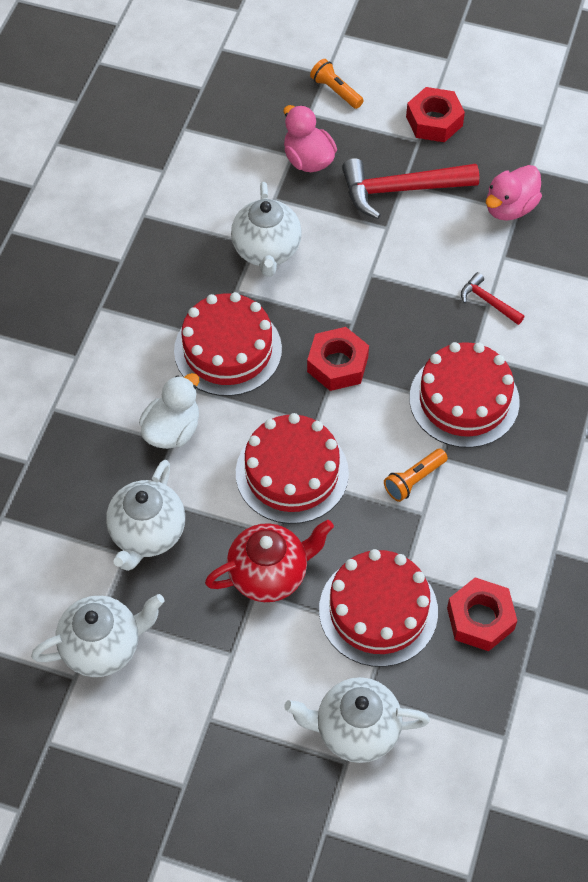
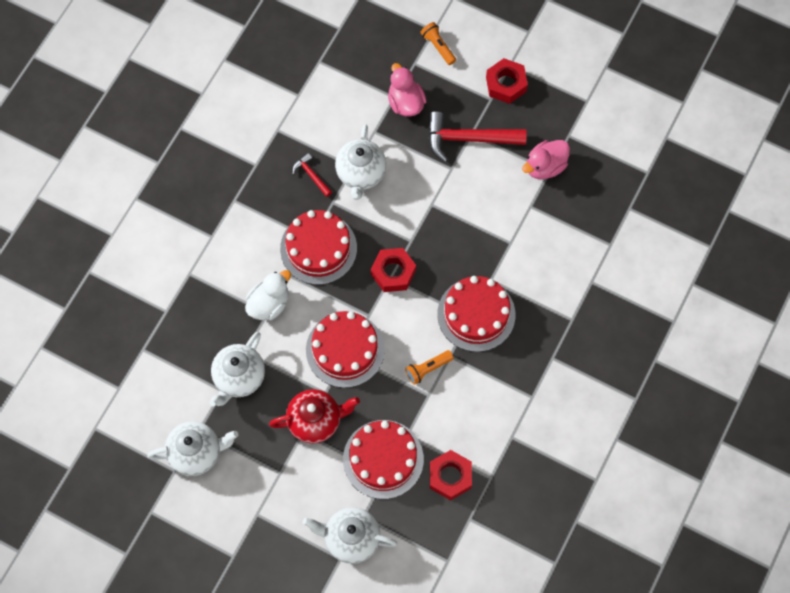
camera: 10 degrees right, 10 degrees up
red hammer [461,272,525,325] -> red hammer moved to [292,153,332,197]

